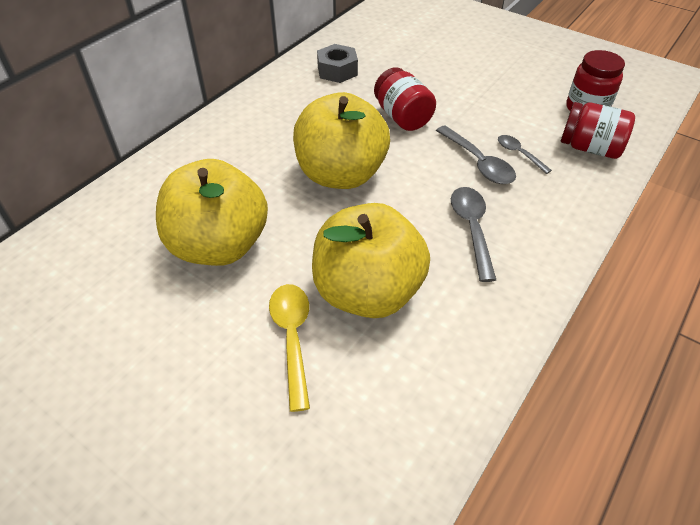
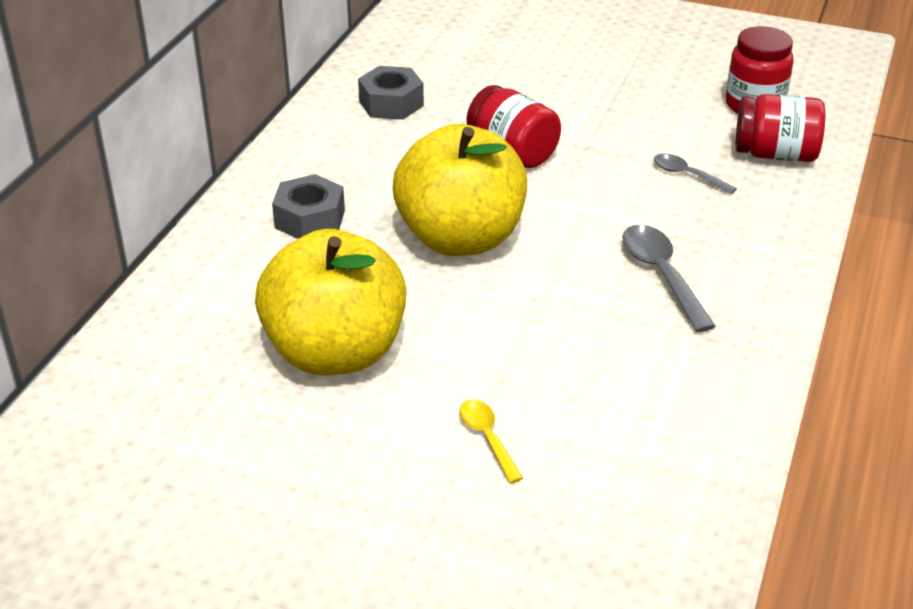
camera: 15 degrees left, 10 degrees down
yellow spoon [269,284,310,412] -> yellow spoon [459,399,523,483], size x0.61
yellow apple [312,203,430,318] -> none
grey spoon [436,125,516,184] -> none
none -> grey nut [272,174,345,239]

